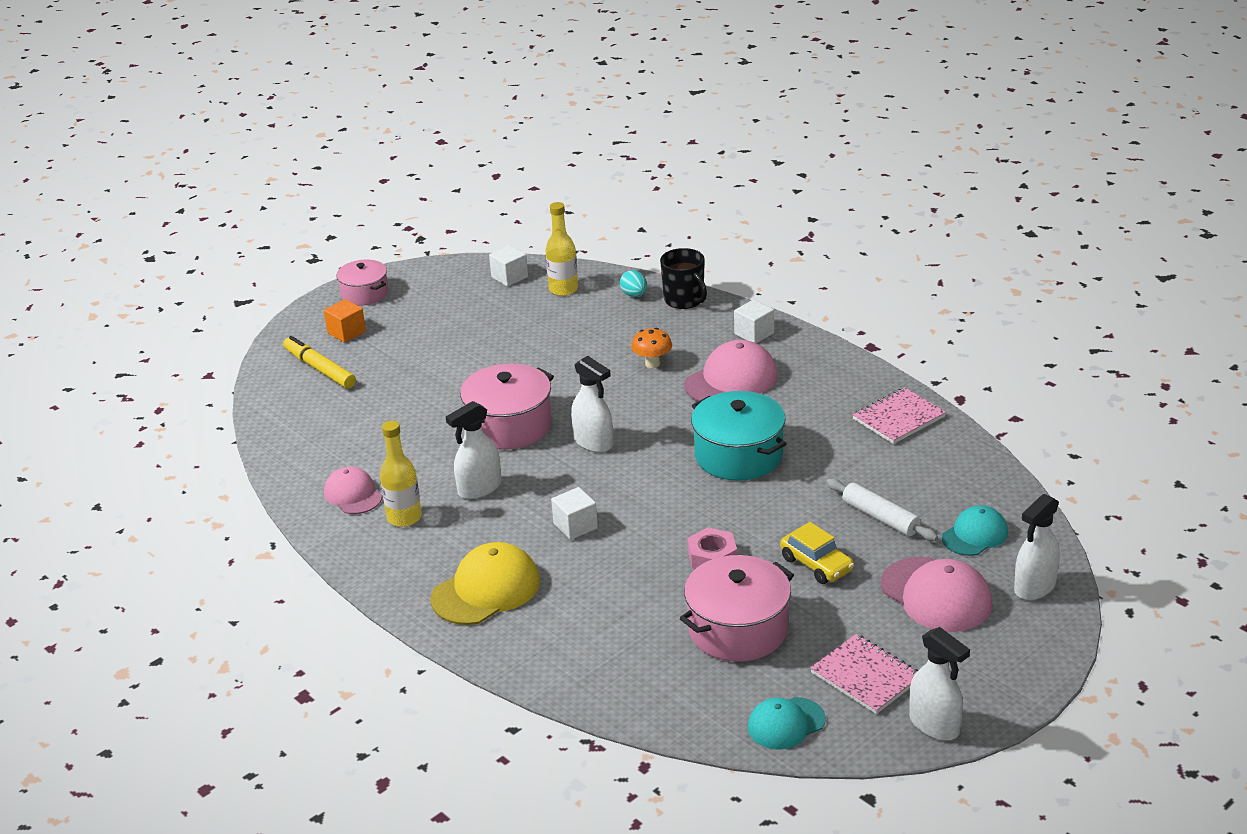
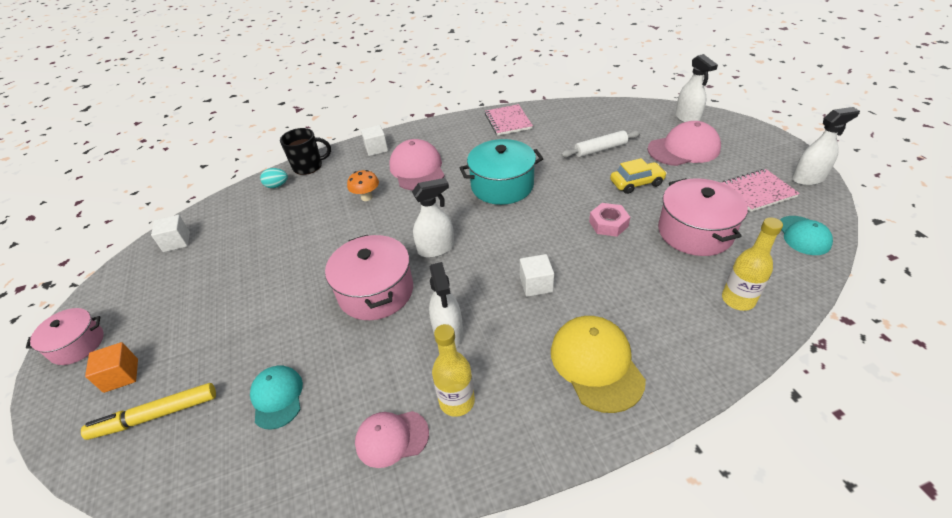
camera: 65 degrees left, 10 degrees up
yellow bottle [545,202,578,296] -> yellow bottle moved to [722,217,783,311]
turquoise cap [942,505,1008,556] -> turquoise cap moved to [250,365,303,430]

